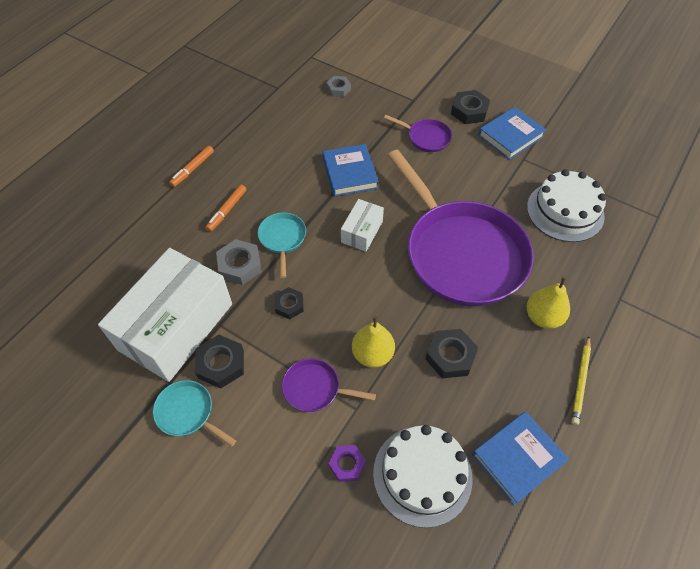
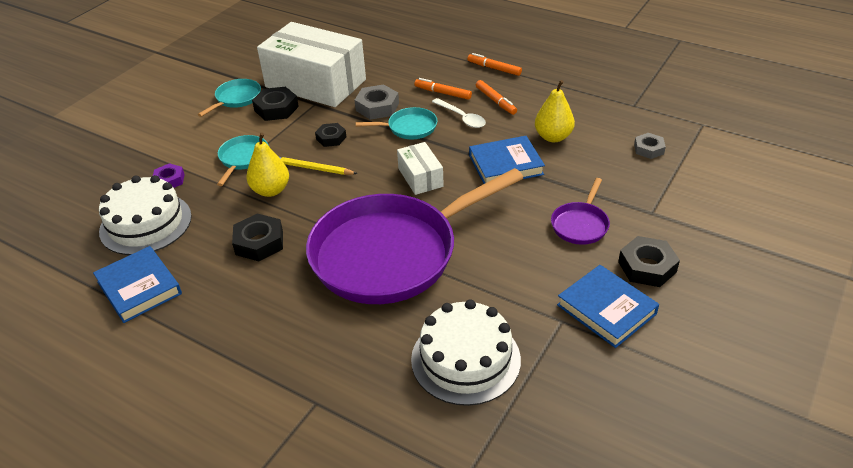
camera: 90 degrees right, 15 degrees down
purple pan [282,358,376,412] -> turquoise pan [217,135,269,186]
white box [341,199,384,252] -> white box turned 45 degrees clockwise [397,142,444,195]
yellow pear [527,277,570,329] -> yellow pear moved to [535,80,575,142]
yellow pencil [571,336,591,425] -> yellow pencil moved to [278,156,358,175]
none -> white spoon [432,98,486,128]
none -> orange marker [476,80,517,115]

